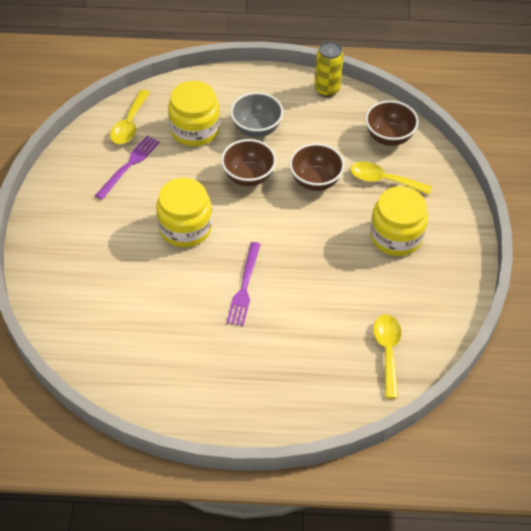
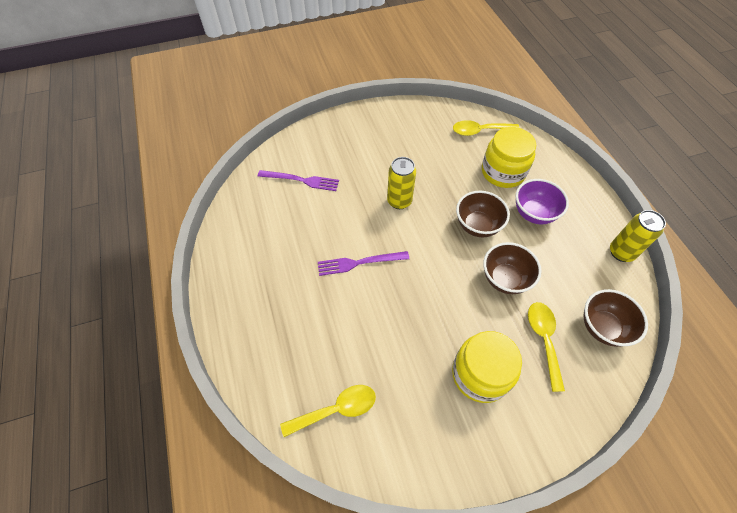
camera: 70 degrees right, 5 degrees up
purple fork [95,136,160,200] -> purple fork moved to [258,170,339,191]
yellow jar [156,178,212,247] -> yellow can [387,157,416,209]
grey bowl [230,92,283,137] -> purple bowl [516,179,569,224]

